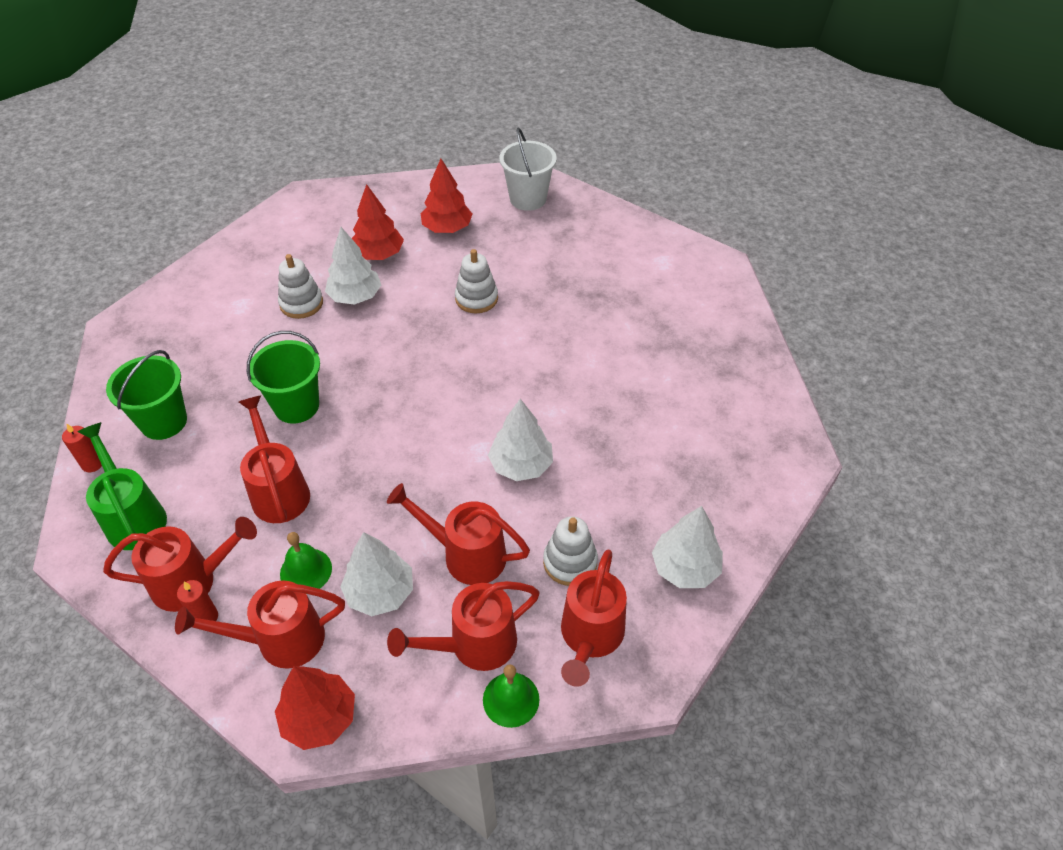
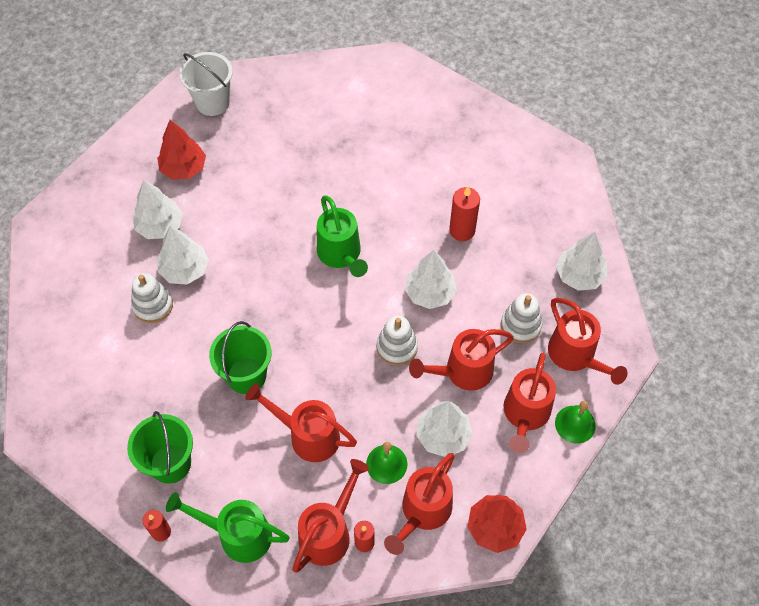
camera: 45 degrees left, 10 degrees up
red tree [352,184,404,260] -> white tree [132,180,183,239]
white stacking toy [455,249,498,313] -> white stacking toy moved to [377,316,418,366]
none -> green watering can [317,196,368,277]
none -> red candle [449,186,480,241]

